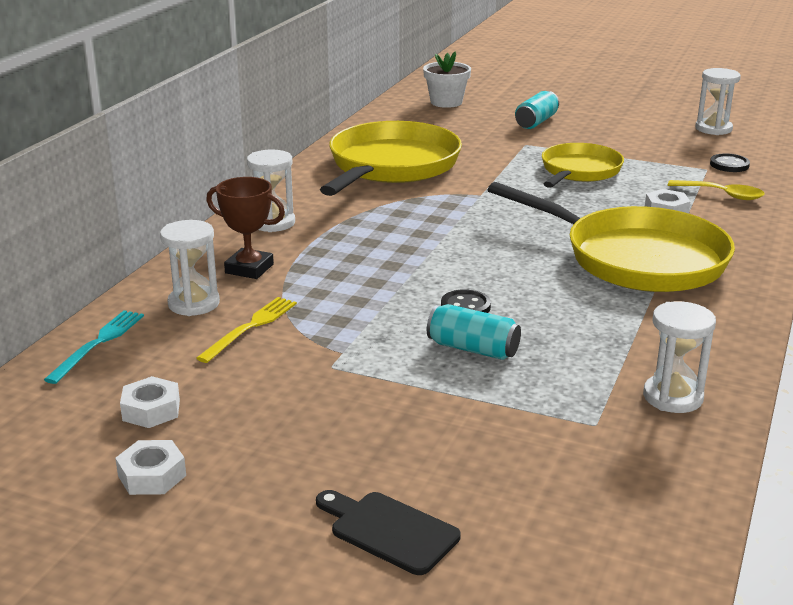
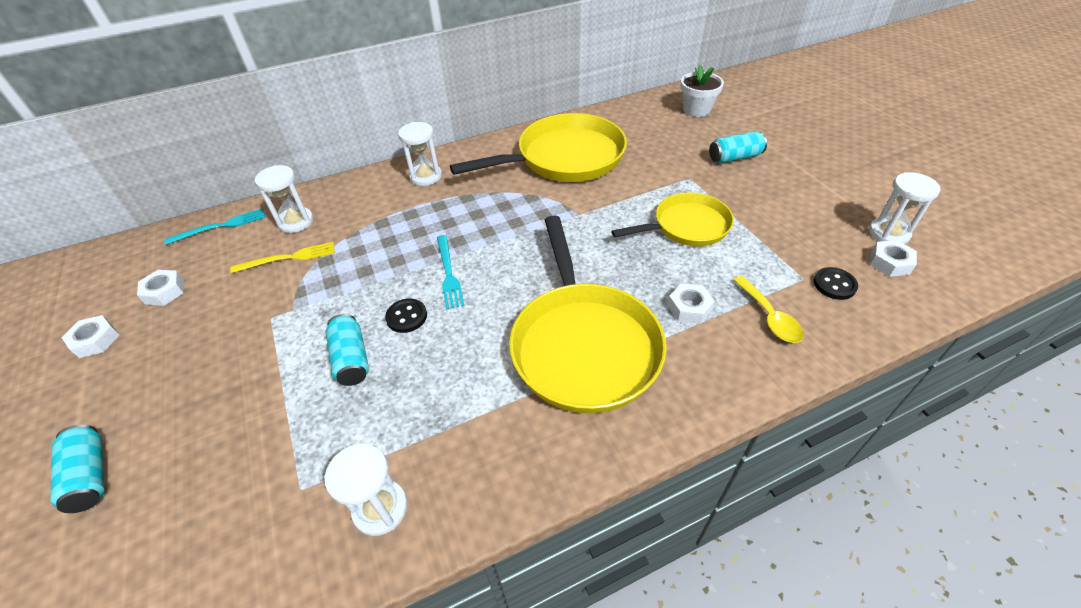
camera: 45 degrees right, 20 degrees up
brown trophy [206,177,285,279] -> none
black cutting board [316,490,461,575] -> turquoise can [50,424,105,513]
none -> turquoise fork [437,235,464,310]
none -> white nut [870,240,917,277]

